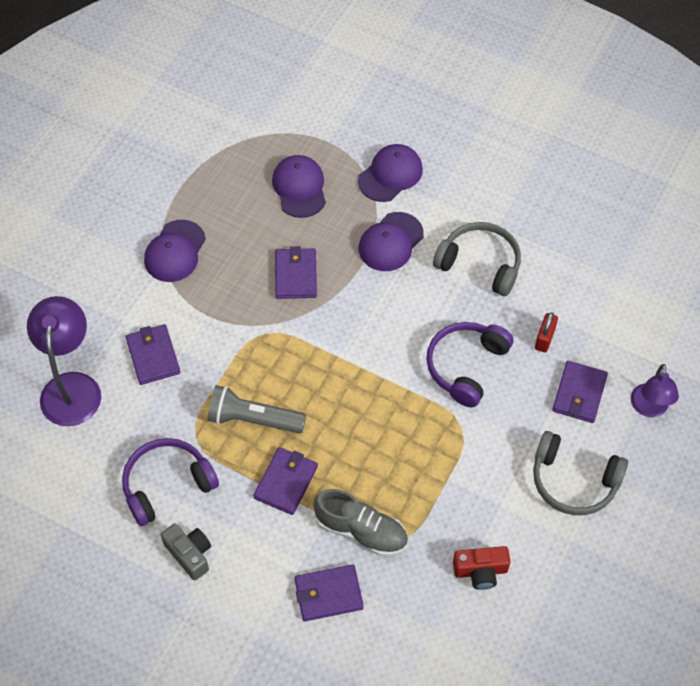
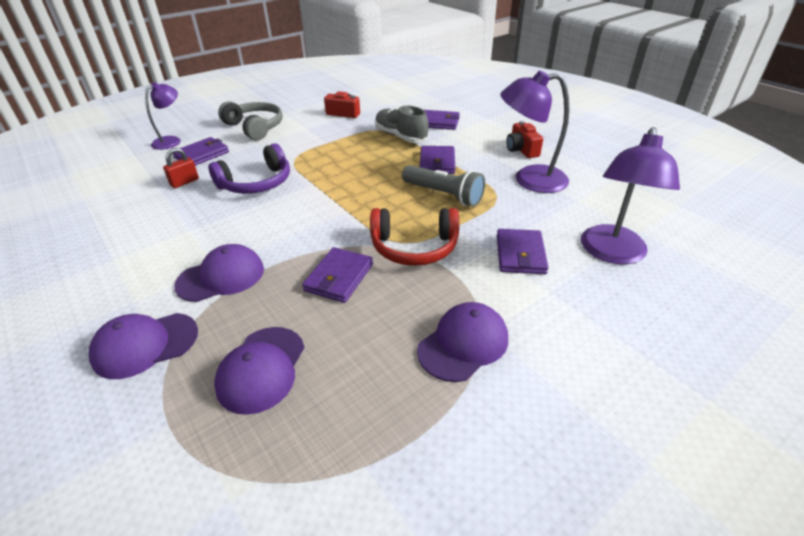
camera: 155 degrees left, 20 degrees down
purple headphones [122,438,219,526] -> purple lamp [500,70,569,193]
grey camera [161,523,211,580] -> red camera [506,121,543,158]
purple wallet [253,447,318,515] -> purple wallet turned 45 degrees counterclockwise [420,146,455,174]
grey headphones [433,222,521,296] -> none
none -> red headphones [370,208,459,266]

